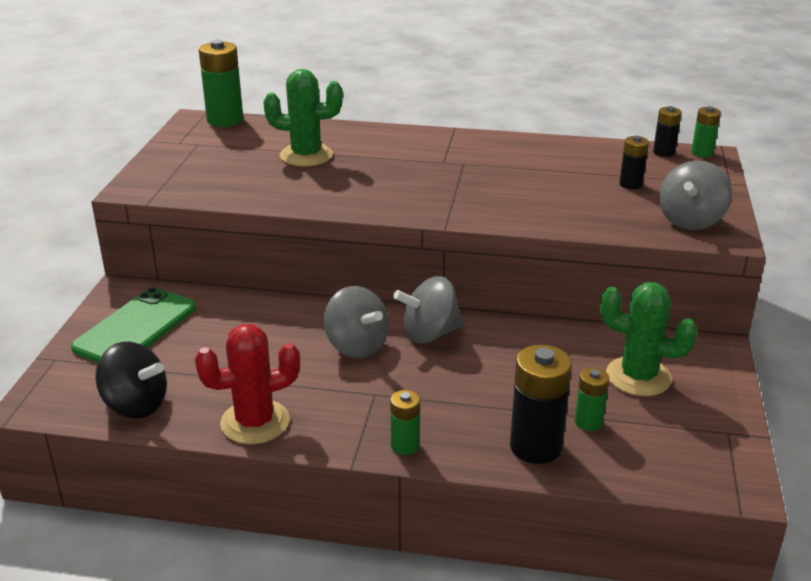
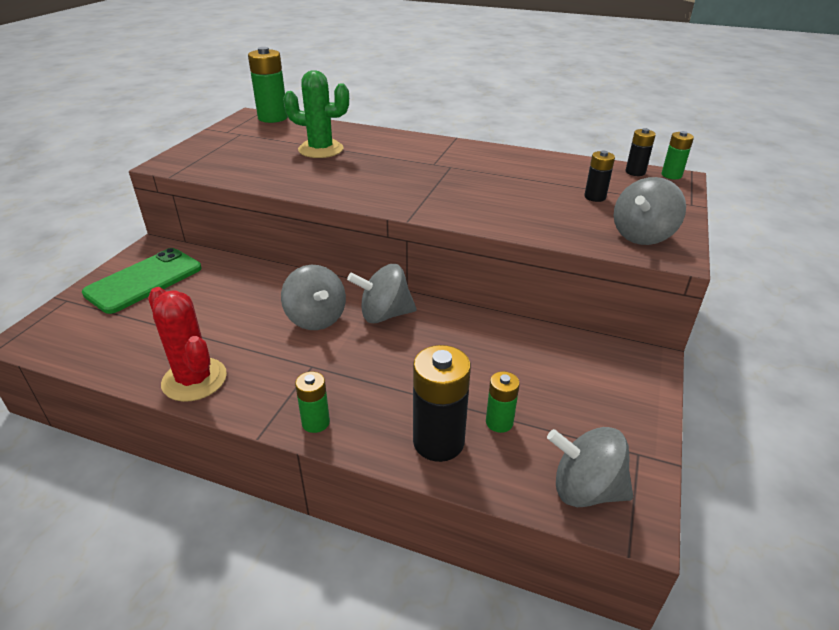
camera: 10 degrees right, 5 degrees up
black spinning top [95,342,167,419] -> none
red cactus [195,324,300,444] -> red cactus turned 60 degrees clockwise [148,287,227,402]
green cactus [600,282,698,396] -> none
none -> grey spinning top [547,427,633,507]

